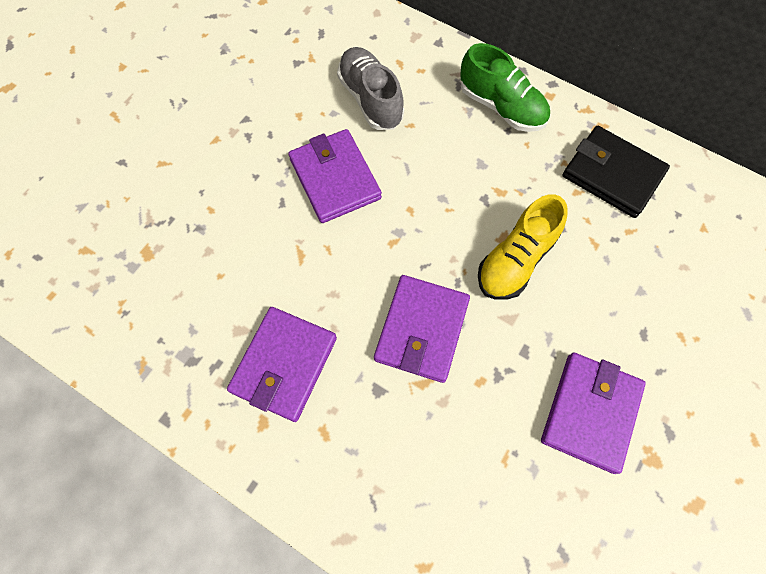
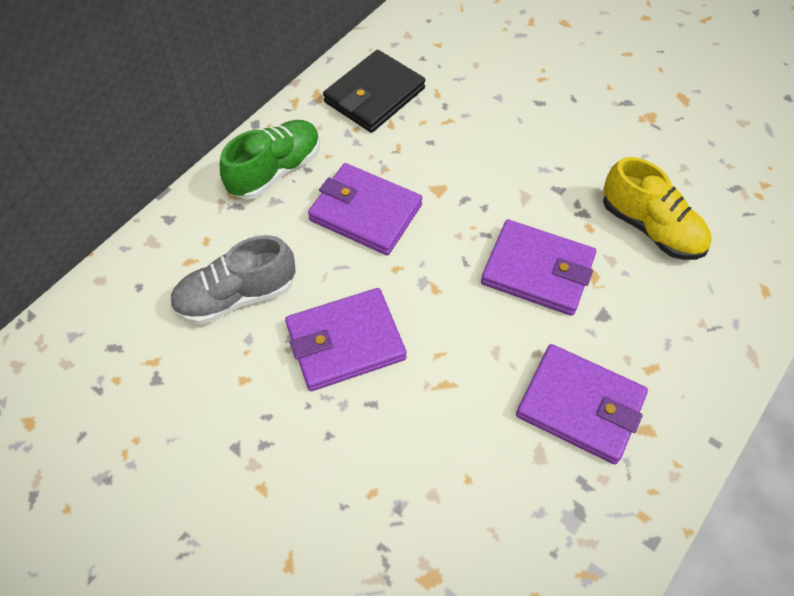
camera: 85 degrees left, 10 degrees down
yellow shoe [478,194,568,300] -> yellow shoe moved to [603,157,712,260]
purple wallet [541,353,646,474] -> purple wallet moved to [308,163,422,255]

